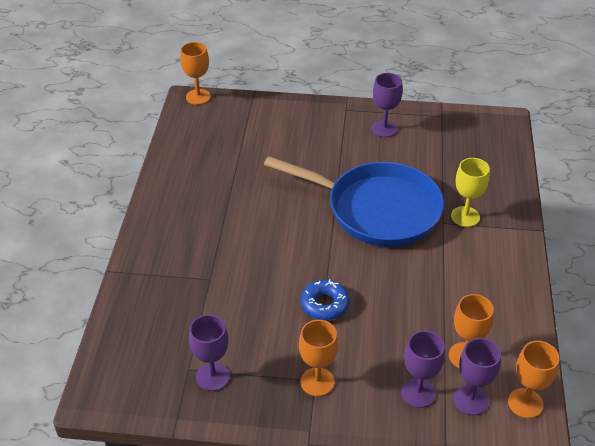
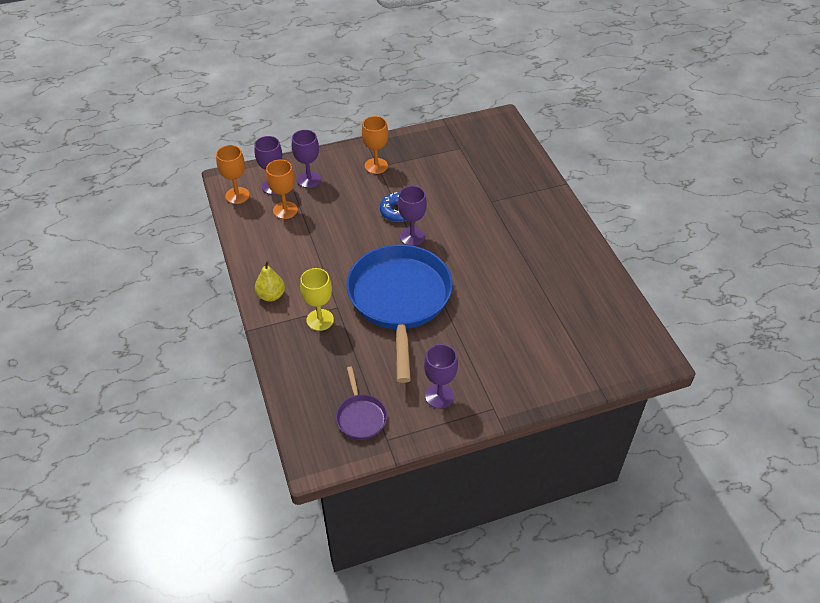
camera: 155 degrees right, 5 degrees up
orange goblet [180,42,211,105] -> none
purple goblet [189,314,230,391] -> purple goblet moved to [398,186,427,246]
blue pan [264,156,444,247] -> blue pan turned 90 degrees clockwise [346,244,453,383]
none -> yellow pear [255,260,285,302]
none -> purple pan [336,366,387,440]

